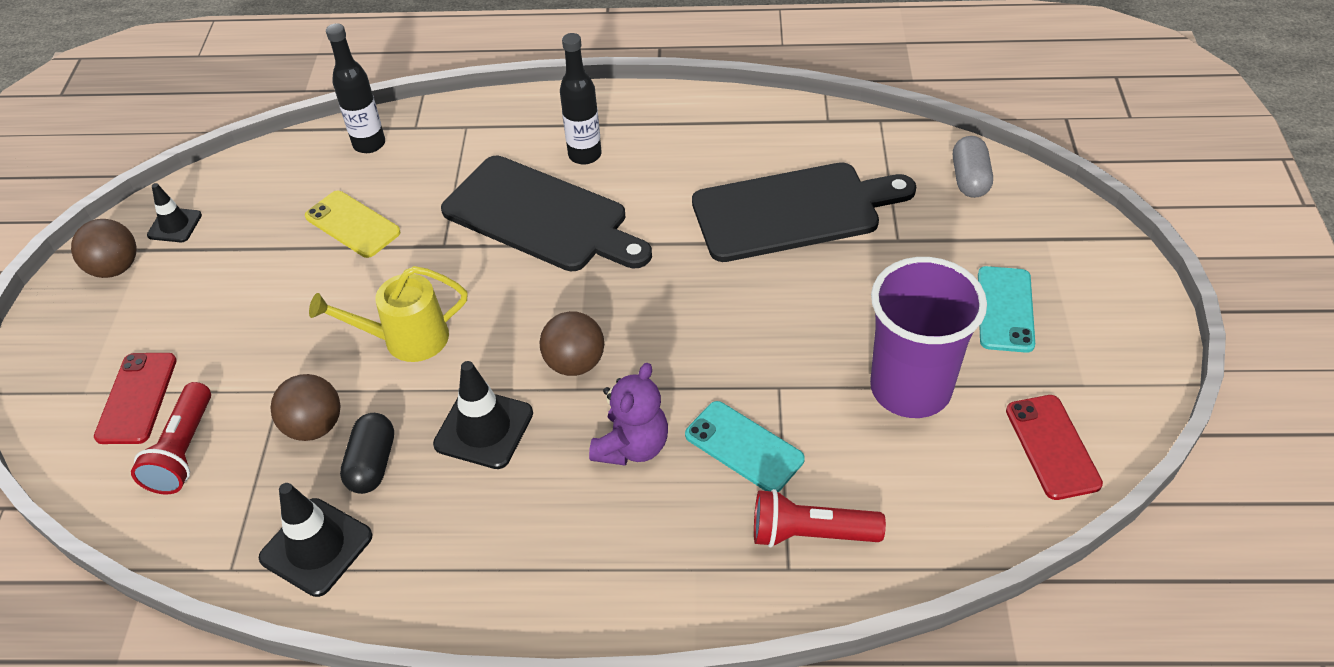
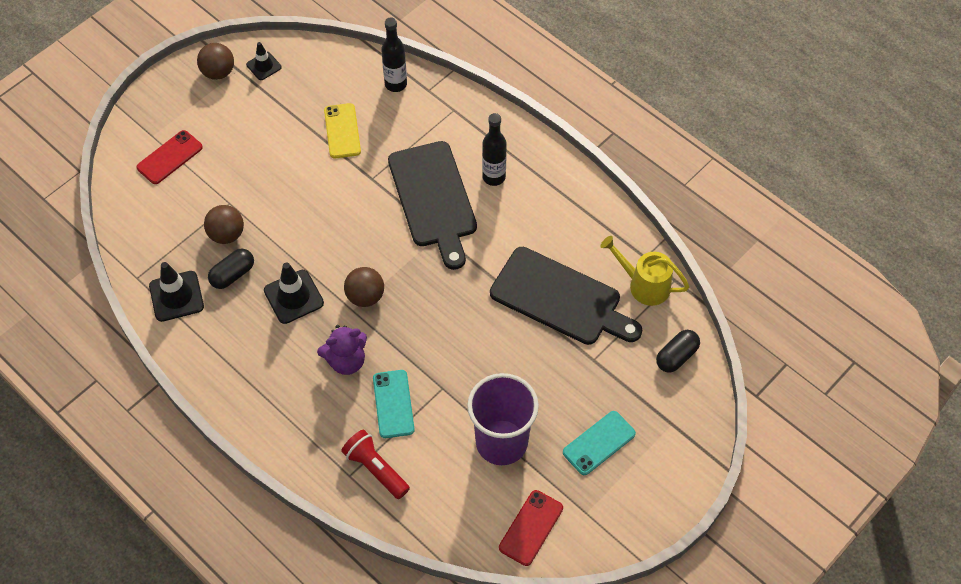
camera: 40 degrees right, 10 degrees up
red flashlight [131,382,211,495] -> none
yellow watering can [309,266,468,362] -> yellow watering can moved to [600,236,689,306]
grey capsule [953,136,993,198] -> black capsule [656,330,700,373]

